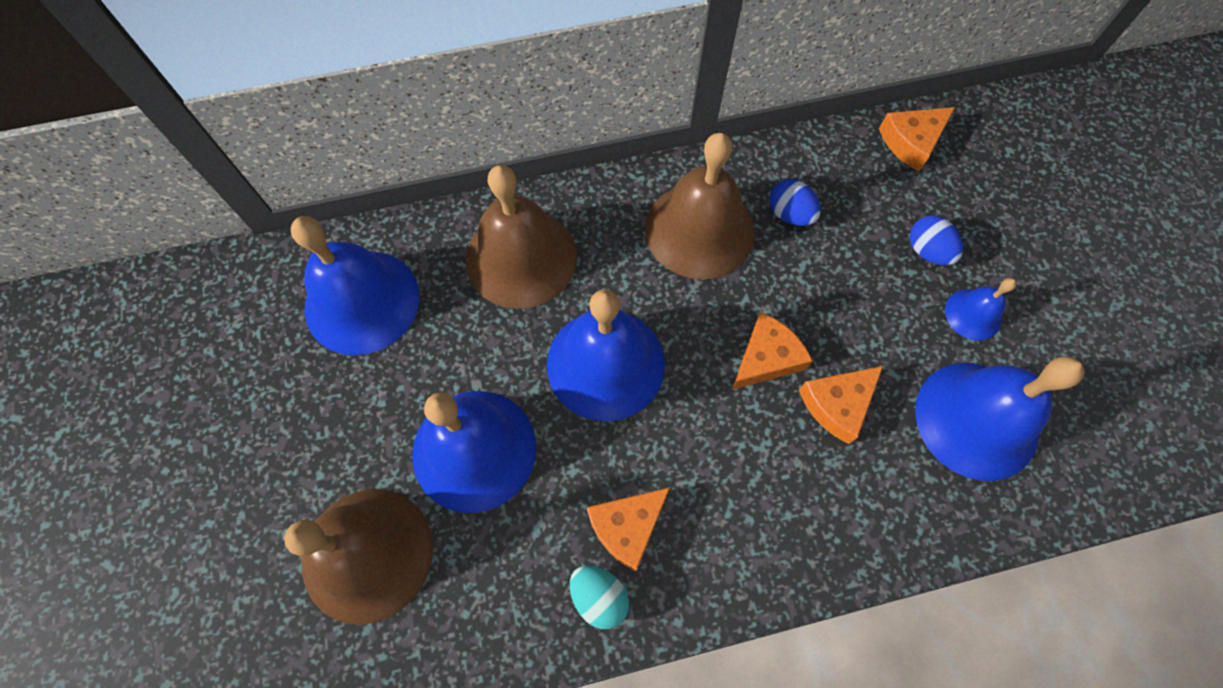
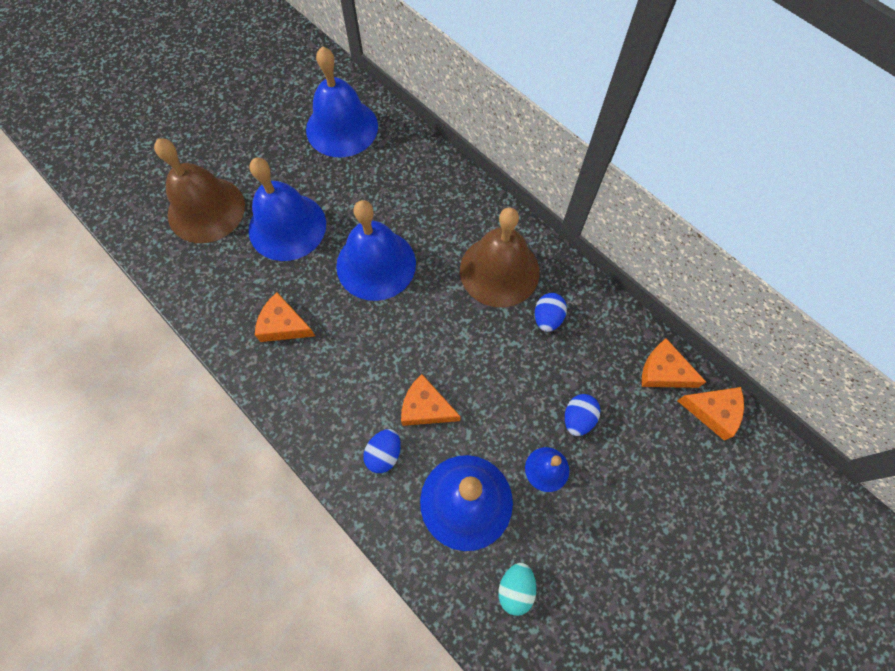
camera: 60 degrees right, 0 degrees up
brown bell [466,165,577,309] -> none
turquoise egg [570,566,629,629] -> turquoise egg moved to [498,563,536,616]
orange cheese [732,312,813,390] -> orange cheese moved to [677,387,744,441]
none -> blue egg [363,429,401,473]

